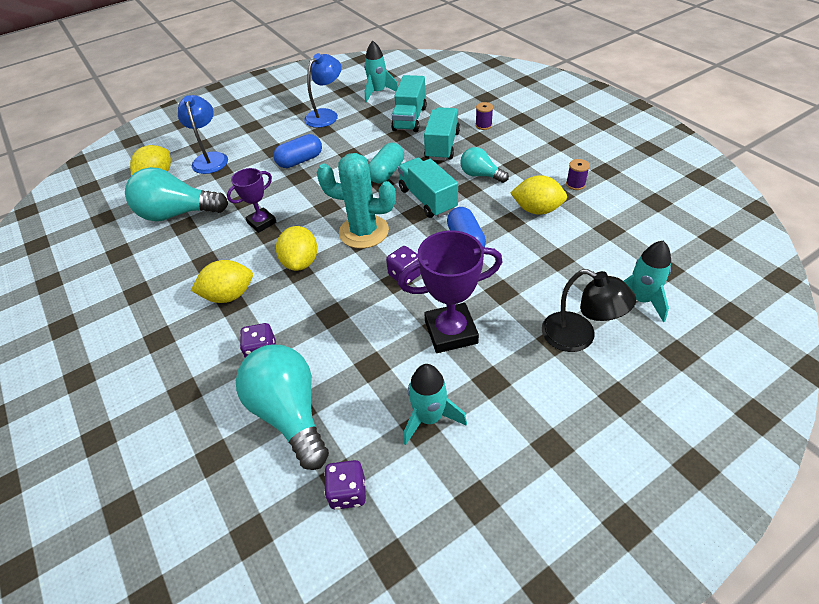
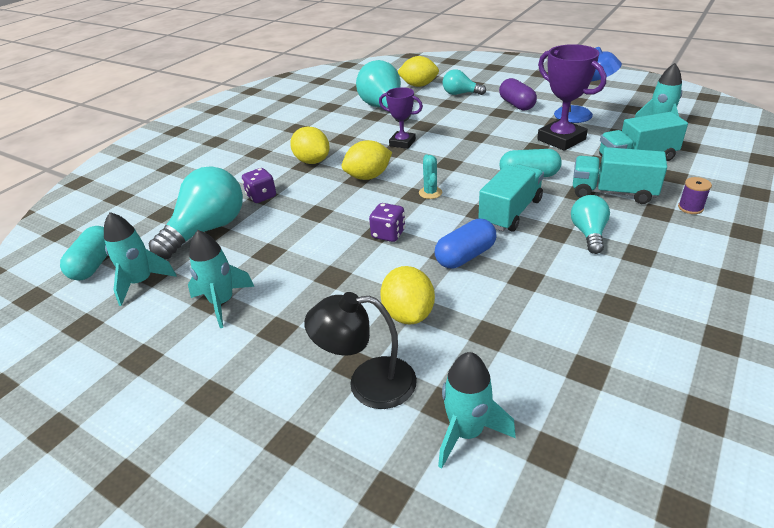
camera: 65 degrees right, 10 degrees down
blue lamp [178,95,228,174] -> turquoise light bulb [443,69,486,95]
blue capsule [273,134,322,168] -> none
turquoise cactus [317,153,396,248] -> turquoise cactus [419,154,442,199], size x0.44
purple dice [324,460,366,510] -> turquoise rocket [104,212,177,306]
purple trophy [398,231,502,353] -> purple trophy moved to [537,44,606,151]
turquoise truck [424,107,460,161] -> turquoise truck turned 150 degrees counterclockwise [573,147,667,204]
yellow lemon [510,175,567,215] -> yellow lemon moved to [380,266,435,324]
black lamp [542,269,636,352] -> black lamp turned 75 degrees clockwise [304,292,417,409]
purple spool [566,159,590,190] -> none
none -> turquoise capsule [60,226,107,281]
none -> purple capsule [499,78,537,111]

